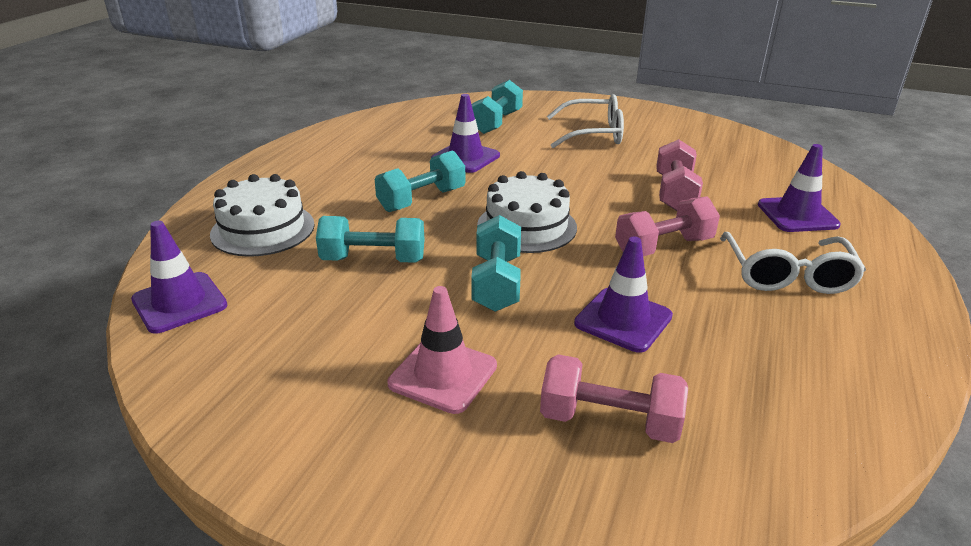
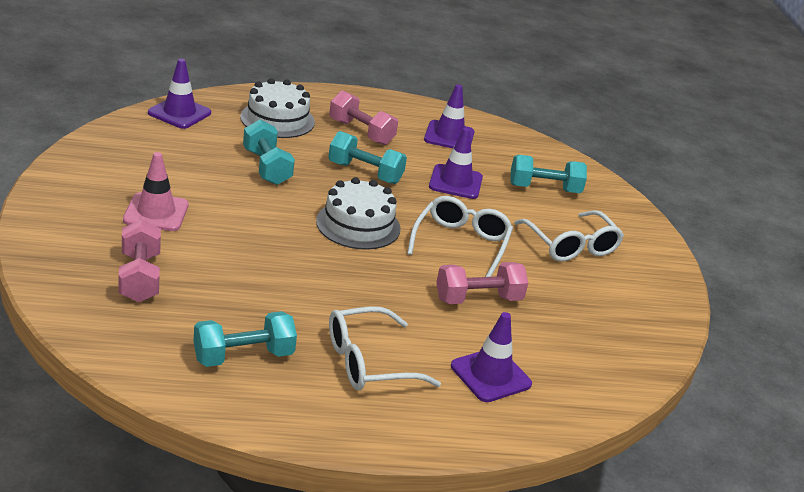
camera: 60 degrees right, 0 degrees up
turquoise dumbbell [471,215,521,312] -> turquoise dumbbell moved to [193,311,297,367]
purple traffic cone [574,237,673,353] -> purple traffic cone moved to [424,84,475,149]
pink dumbbell [615,196,720,256] -> pink dumbbell moved to [329,90,398,145]
none -> white glasses [407,196,513,277]

